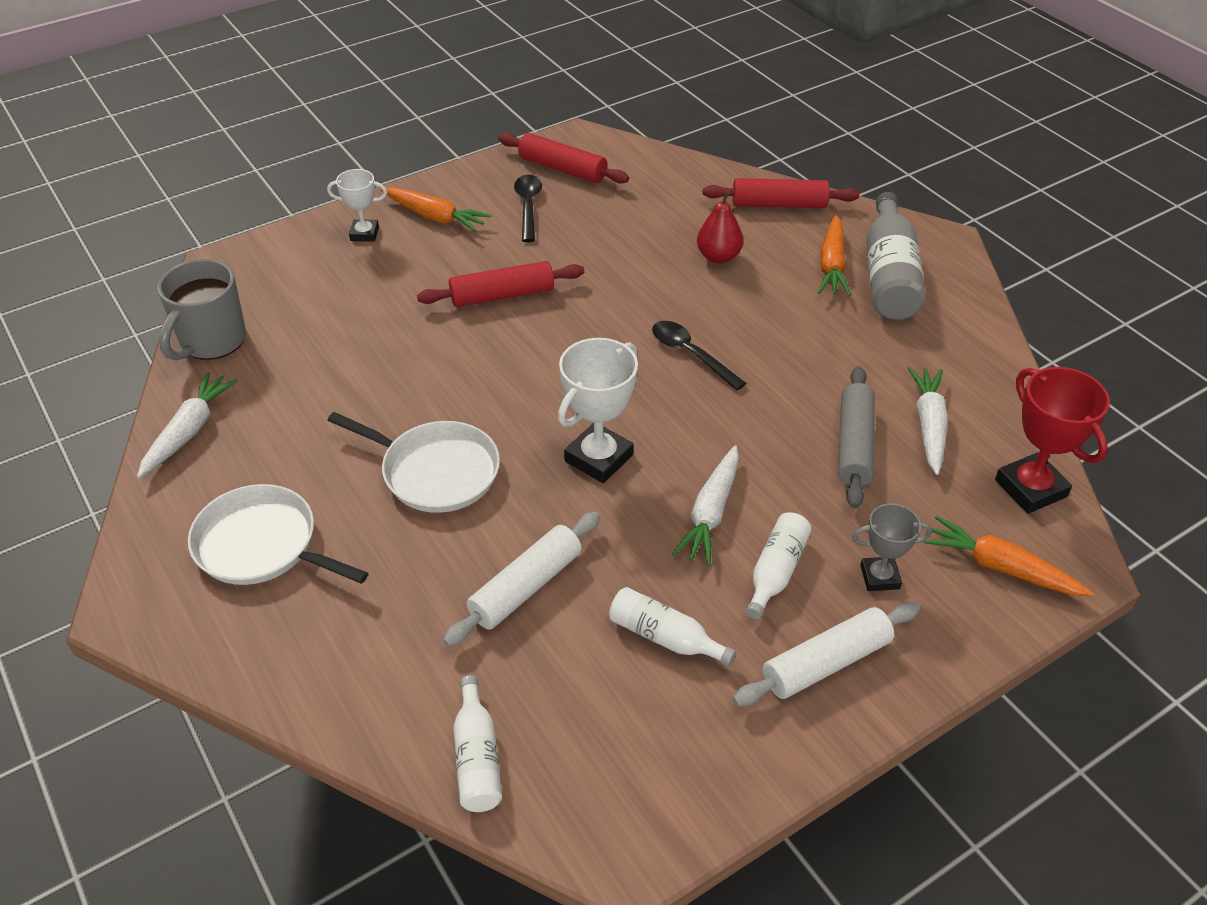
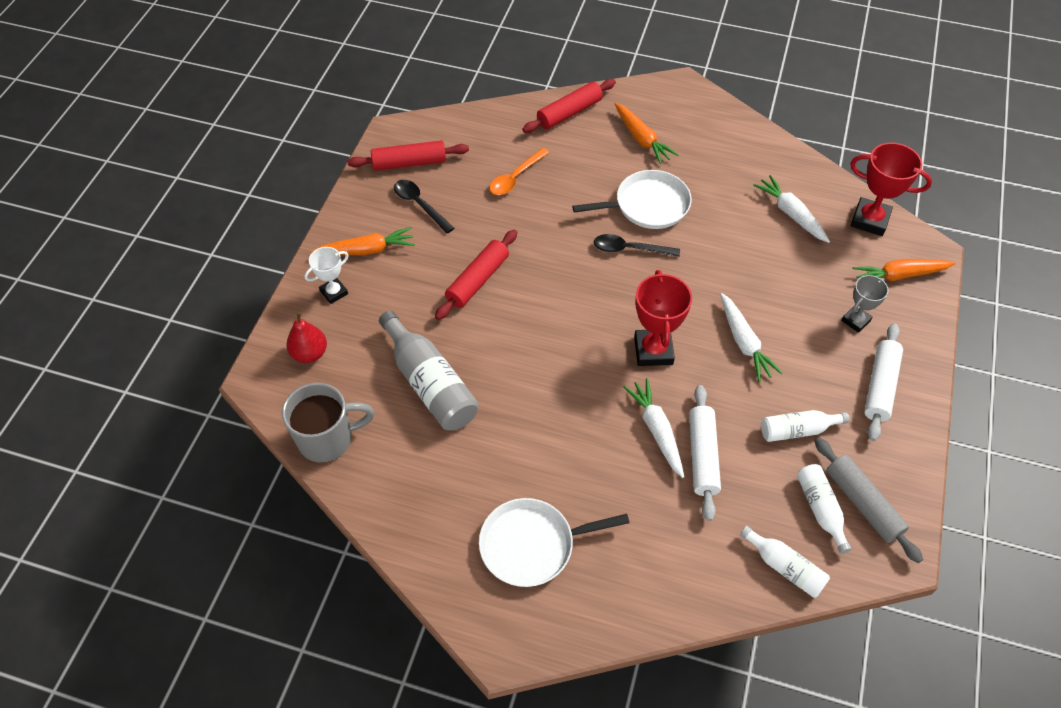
camera: 40 degrees left, 10 degrees up
white carrot [137,372,238,478] -> white carrot moved to [623,378,684,478]
grey mug [157,259,246,361] -> grey mug turned 90 degrees counterclockwise [282,382,375,463]
white pan [327,412,500,513] -> white pan moved to [572,170,692,229]
white trophy [558,338,638,483] -> red trophy [634,270,692,366]
red pear [697,191,743,263] -> red pear moved to [286,312,327,363]
white bottle [746,513,812,619] -> white bottle moved to [797,464,851,554]
grey rolling pin [838,366,875,508] -> grey rolling pin moved to [815,438,923,563]
grey bottle [866,192,926,320] -> grey bottle moved to [379,311,479,431]
none -> orange spoon [490,148,549,195]

